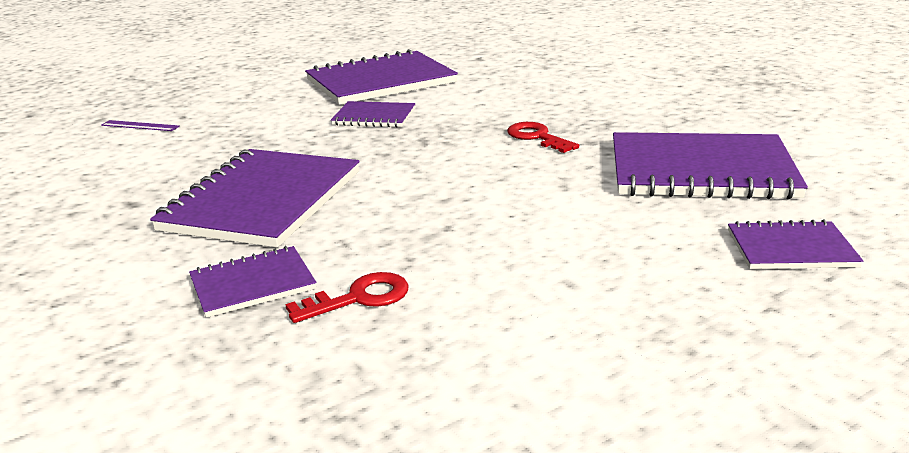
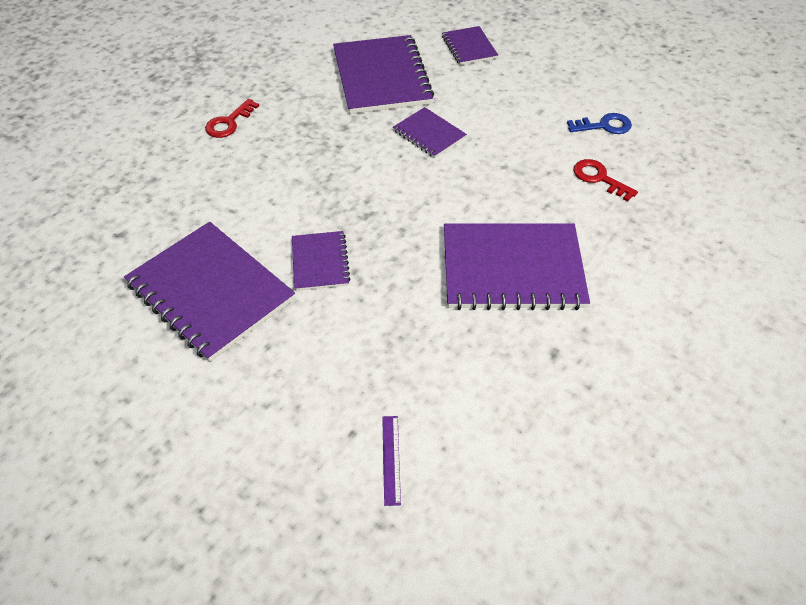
camera: 110 degrees left, 25 degrees up
purple notebook [189,246,316,318] -> purple notebook moved to [393,107,467,158]
red key [507,122,579,153] -> red key moved to [205,99,259,138]
none -> blue key [567,113,632,134]

